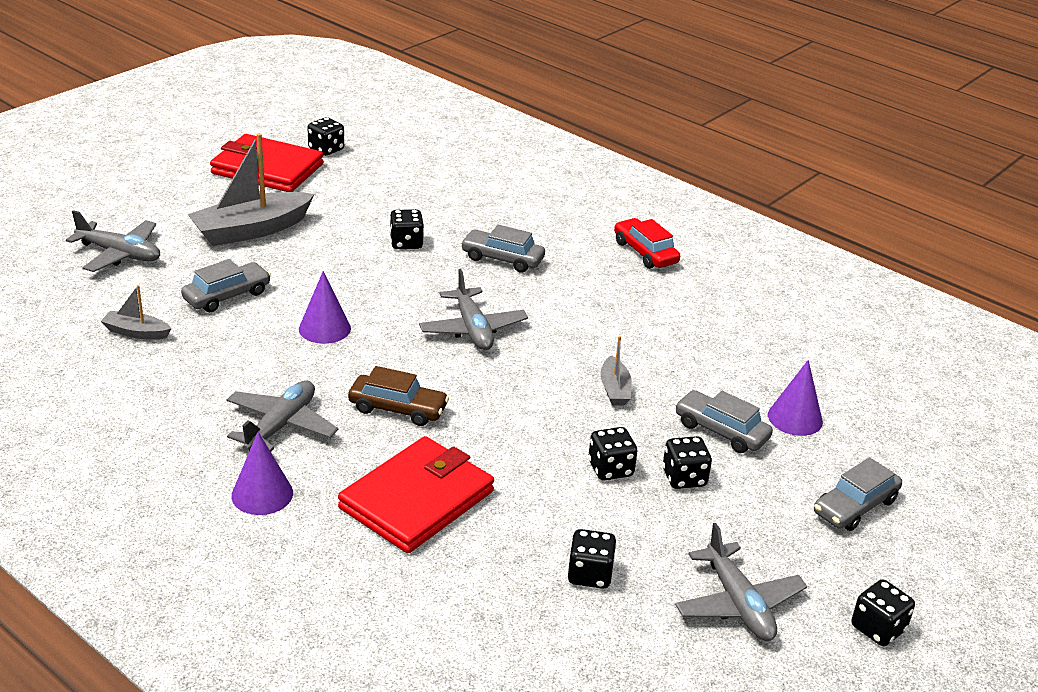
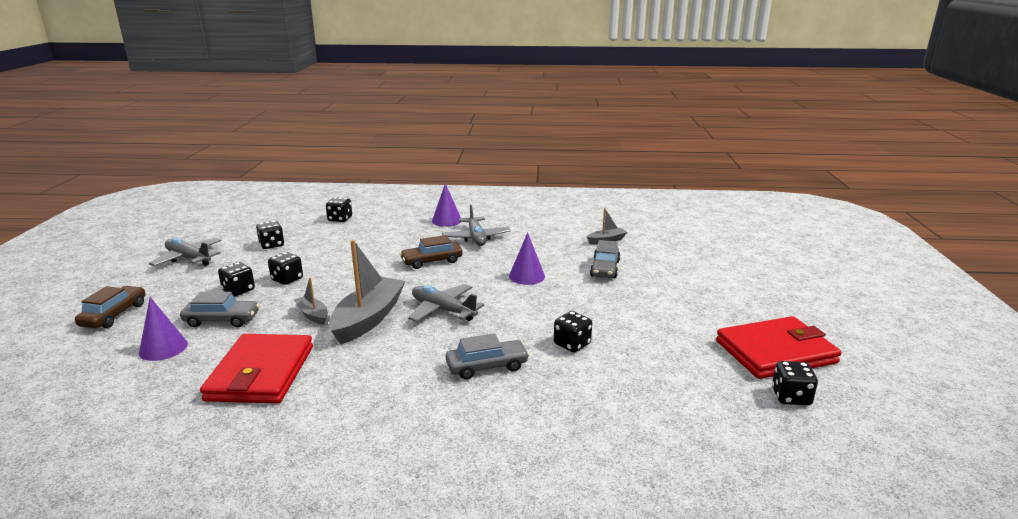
camera: 145 degrees right, 10 degrees down
grey plane [66,210,160,272] -> none
grey boat [187,133,314,246] -> grey boat moved to [329,240,405,345]
red wallet [338,436,494,553] -> red wallet moved to [200,334,313,403]
red car [614,218,680,269] -> none
grey car [814,457,902,531] -> brown car [75,286,145,328]
black dice [852,579,915,646] -> black dice moved to [326,197,352,222]

